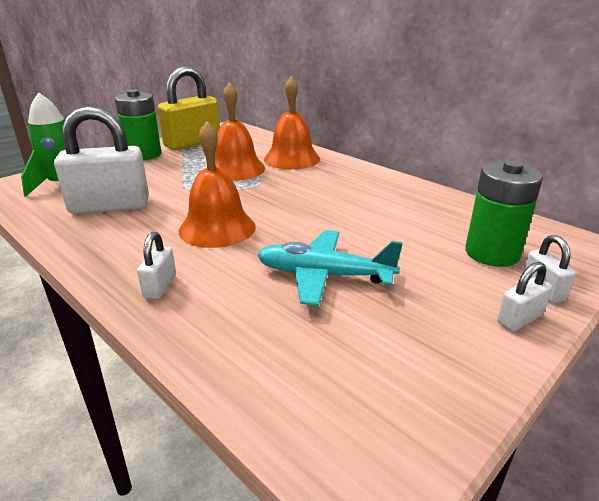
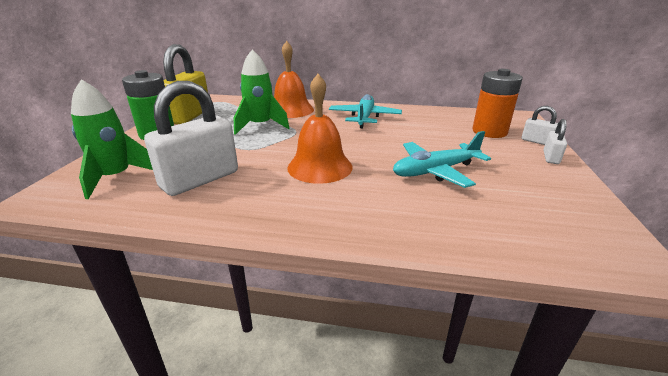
camera: 35 degrees left, 0 degrees up
white padlock [137,232,176,299] -> none
orange bell [215,82,265,181] -> green rocket [234,49,289,135]
green battery [465,160,543,267] -> orange battery [472,69,523,138]
none -> turquoise plane [329,94,402,128]

